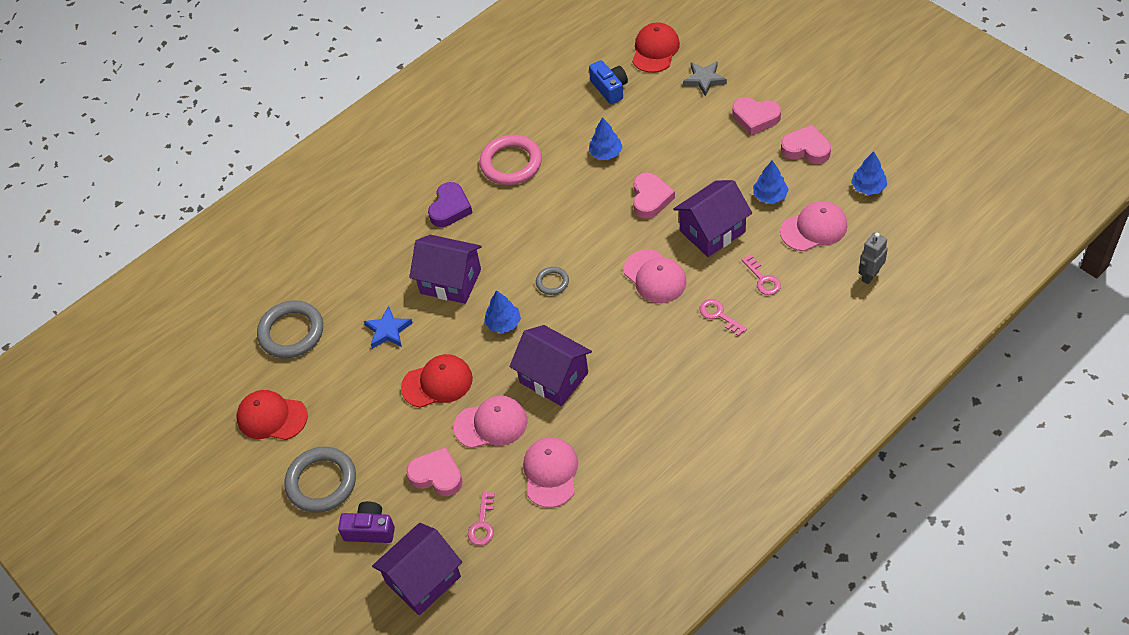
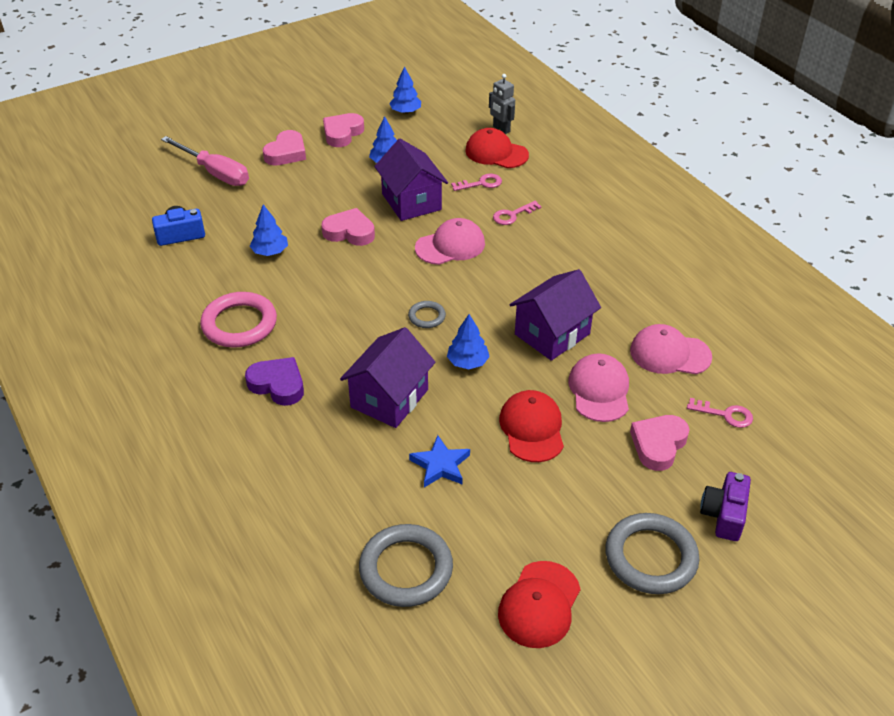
camera: 85 degrees left, 10 degrees down
purple house [372,523,462,615] -> none
red cap [632,23,680,73] -> red cap moved to [465,128,529,168]
grey star [683,61,727,97] -> pink screwdriver [161,136,249,186]
pink cap [780,201,847,251] -> none

